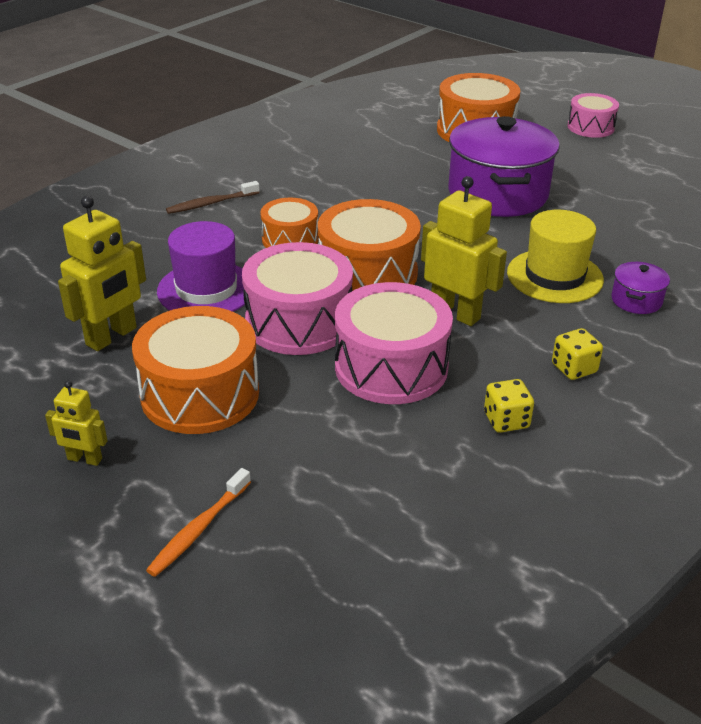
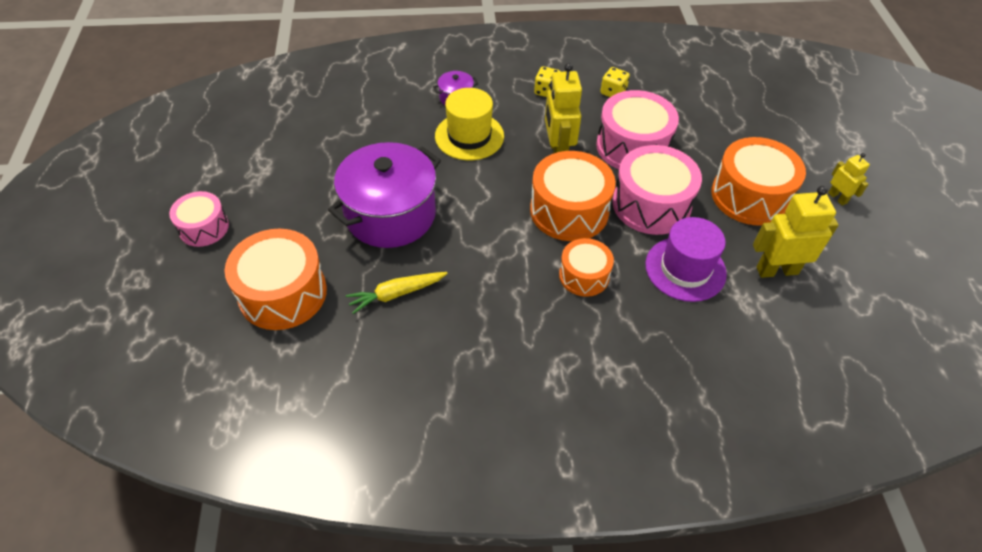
camera: 135 degrees left, 15 degrees up
orange toothbrush [146,468,251,577] -> none
brown toothbrush [166,181,260,214] -> none
none -> yellow carrot [346,272,448,314]

